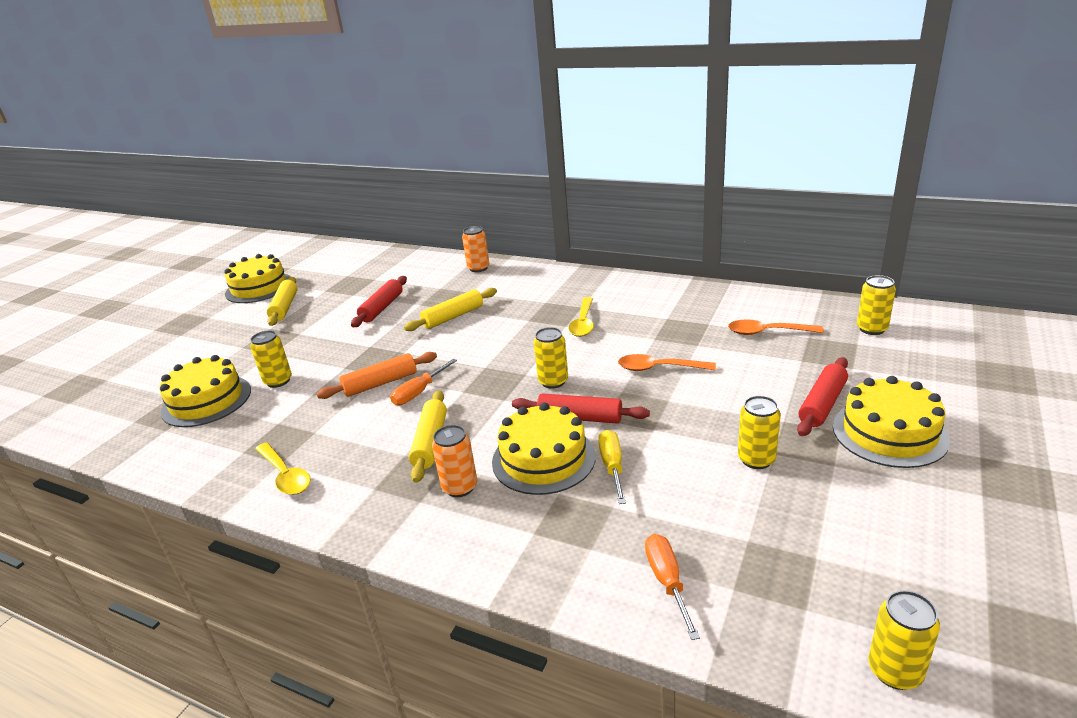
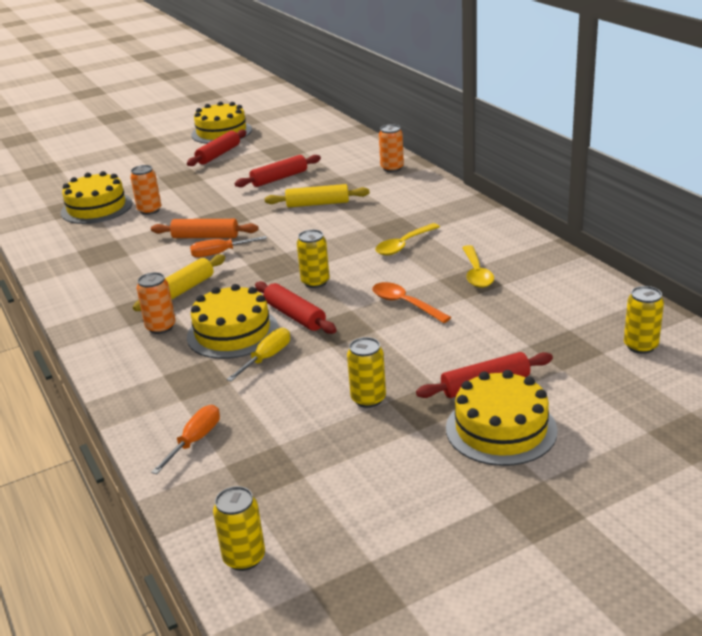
camera: 35 degrees right, 0 degrees up
yellow can [250,330,292,388] -> orange can [130,165,161,215]
yellow spoon [255,442,311,495] -> yellow spoon moved to [462,245,494,288]
yellow rolling pin [267,277,297,326] -> red rolling pin [187,130,247,166]
orange spoon [728,319,824,335] -> none

